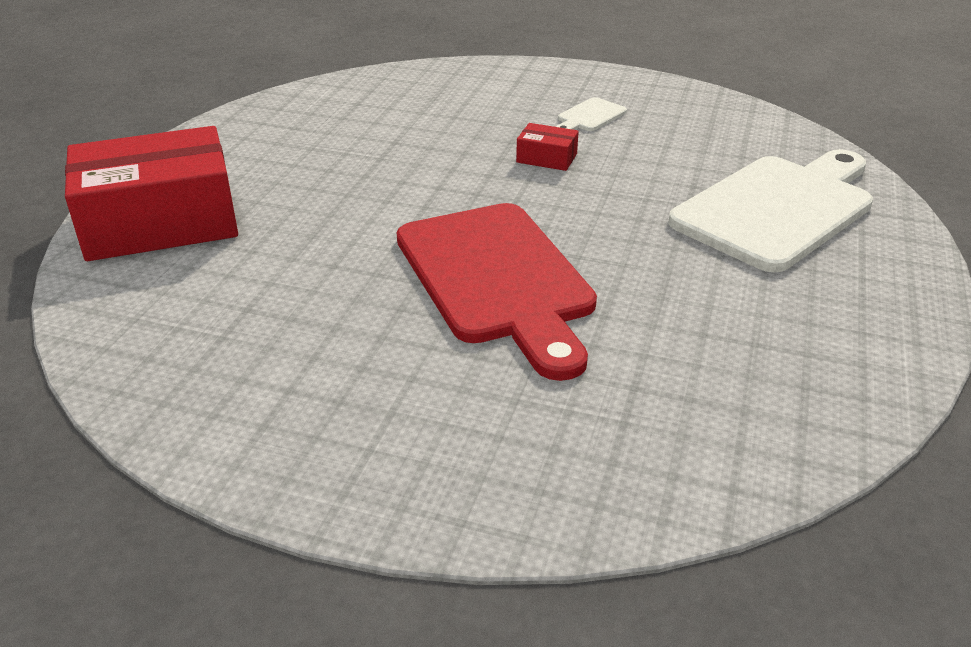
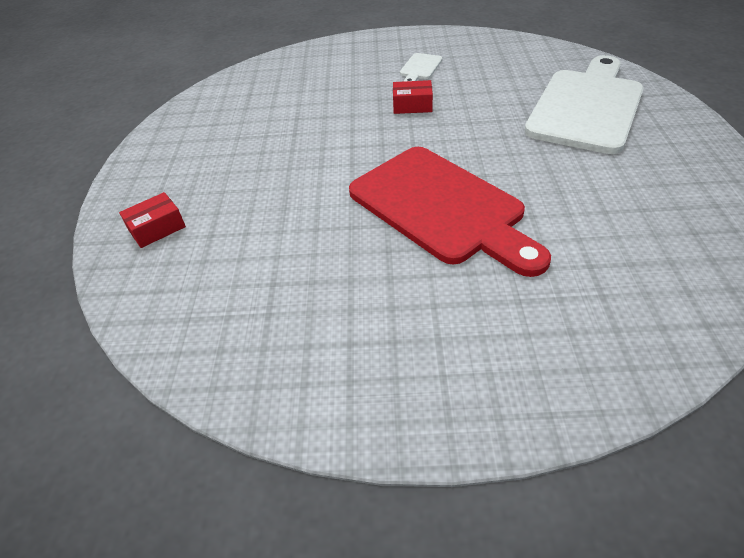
camera: 15 degrees left, 10 degrees up
red box [65,126,238,261] -> red box [119,192,186,248], size x0.41

